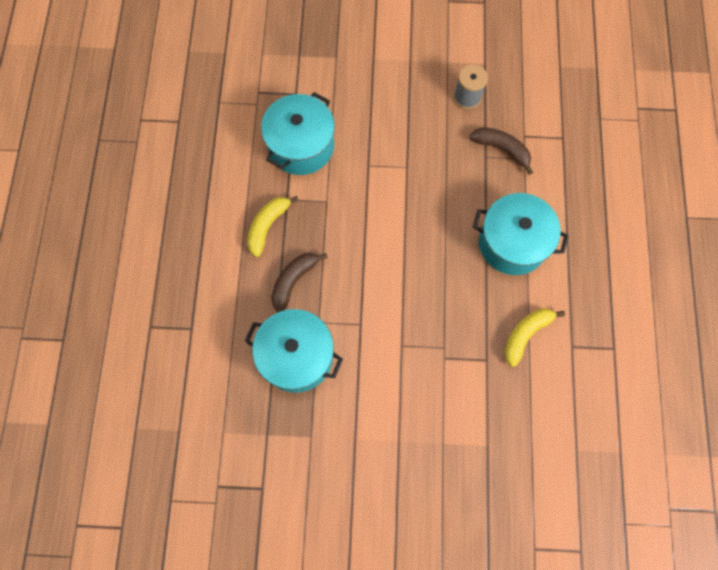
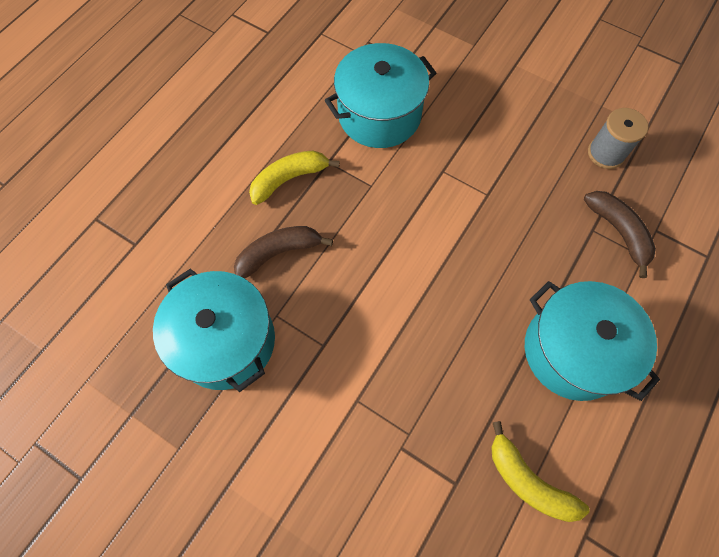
camera: 30 degrees right, 5 degrees down
yellow banana [504,309,565,367] -> yellow banana turned 120 degrees counterclockwise [491,421,590,522]

